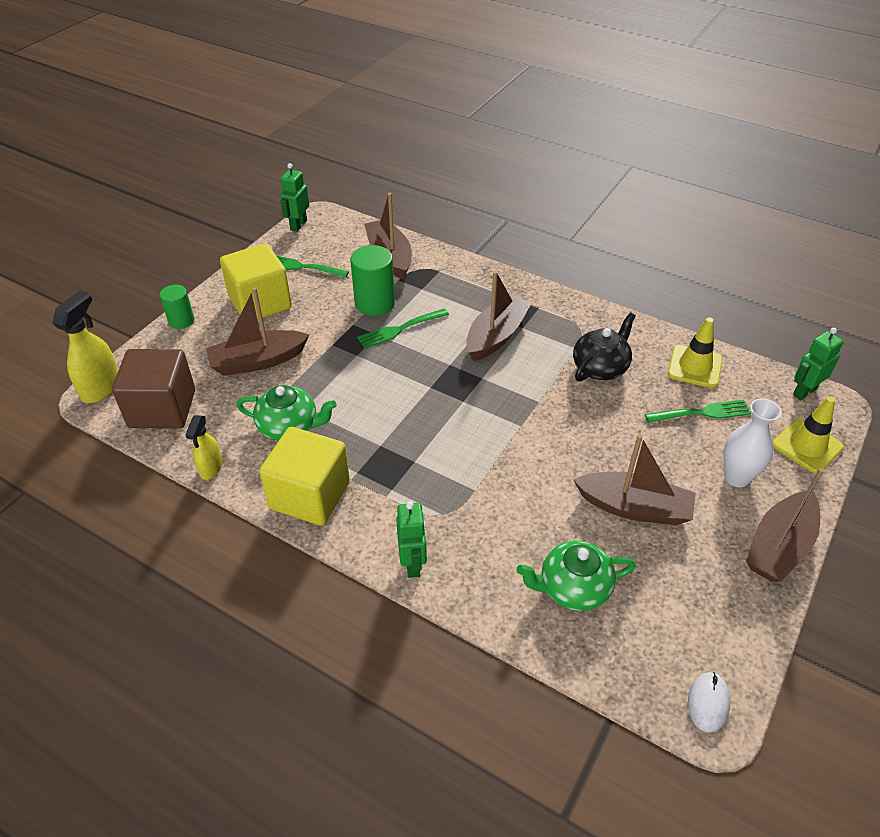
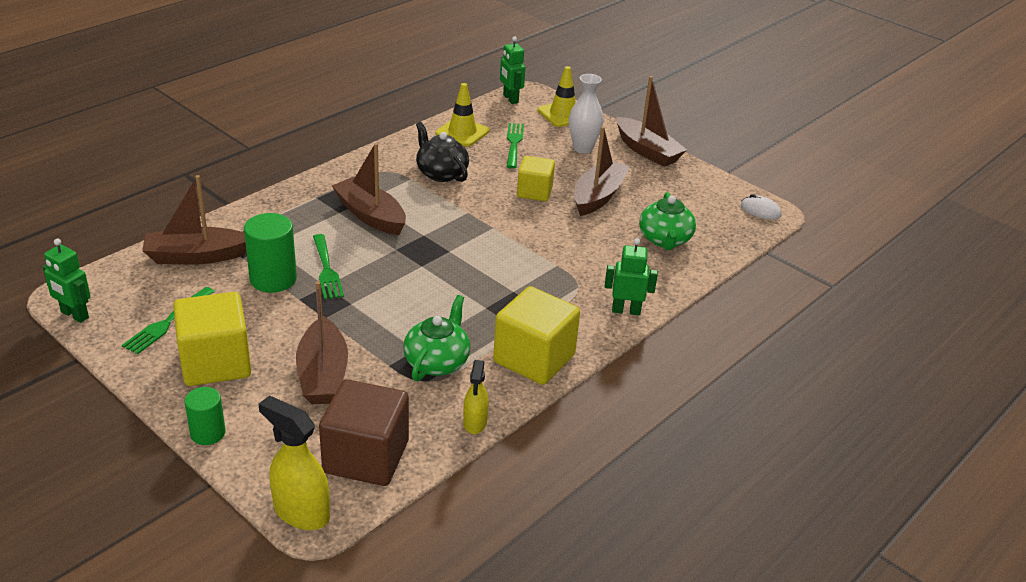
camera: 80 degrees left, 10 degrees down
yellow spray bottle [185,415,222,480] -> yellow spray bottle turned 75 degrees clockwise [463,360,489,434]
none -> yellow cube [517,156,555,201]

